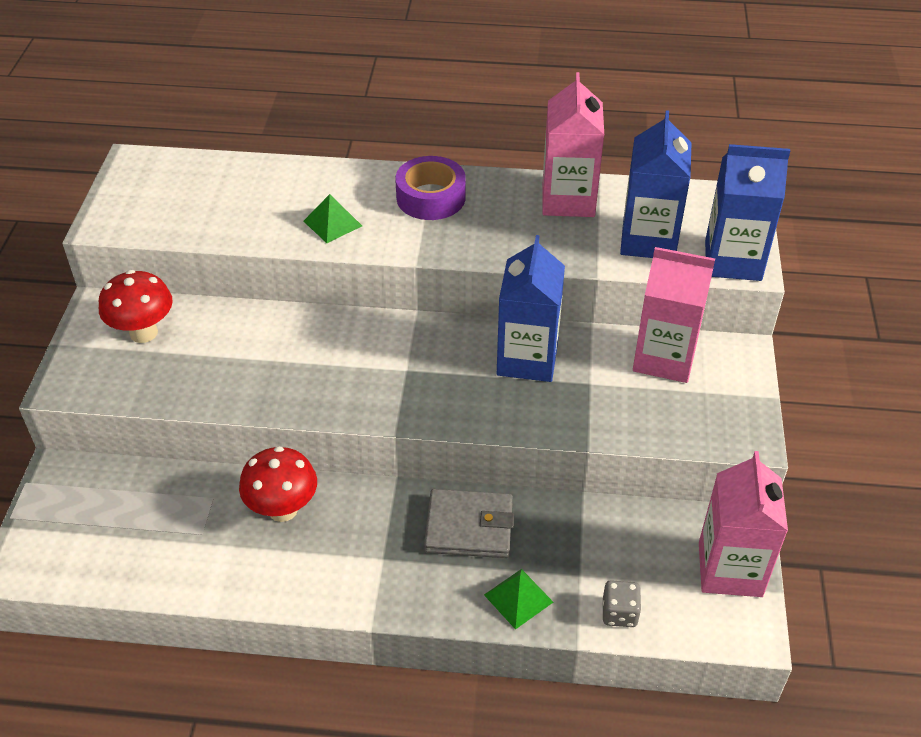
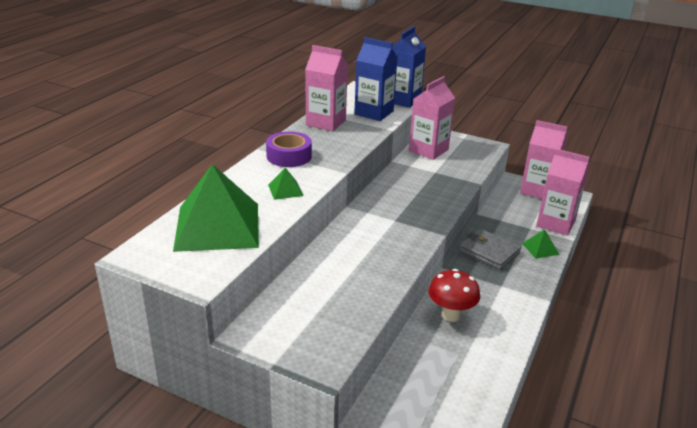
camera: 70 degrees left, 15 degrees down
red mushroom [99,270,173,343] -> none
grey wallet [424,489,514,558] -> grey wallet turned 75 degrees counterclockwise [459,229,521,270]
blue carton [497,235,565,382] -> none
grey dice [603,580,641,627] -> pink carton [536,149,590,236]
none -> green pyramid [173,164,259,252]

